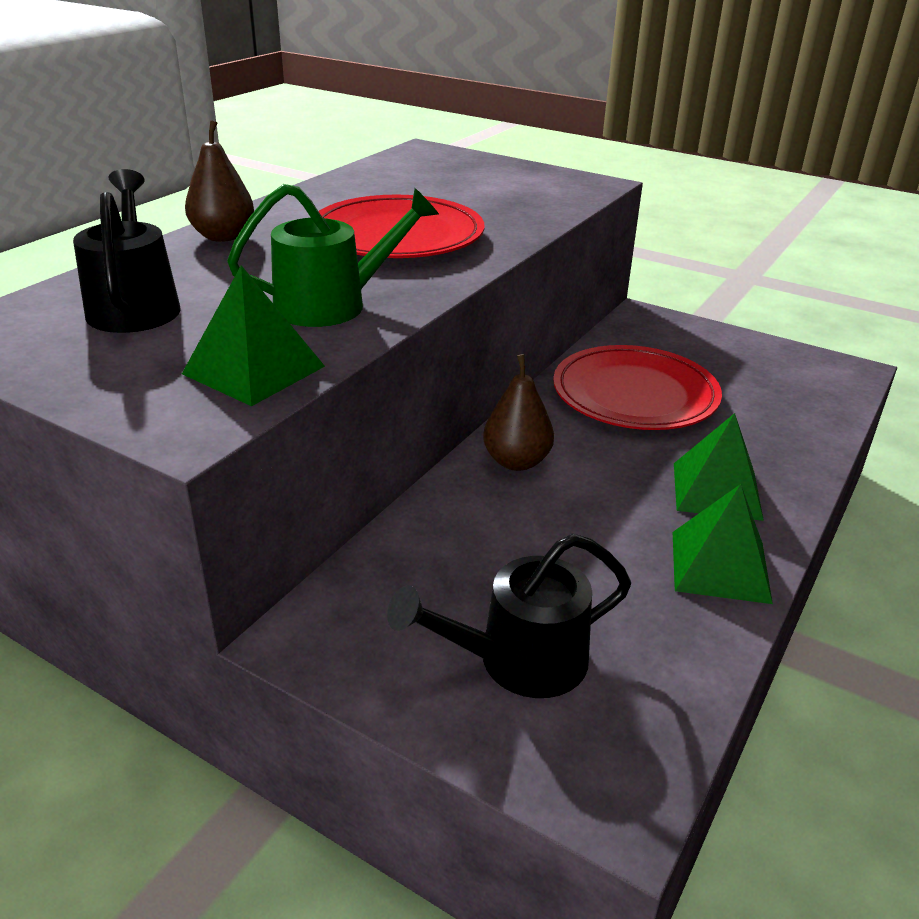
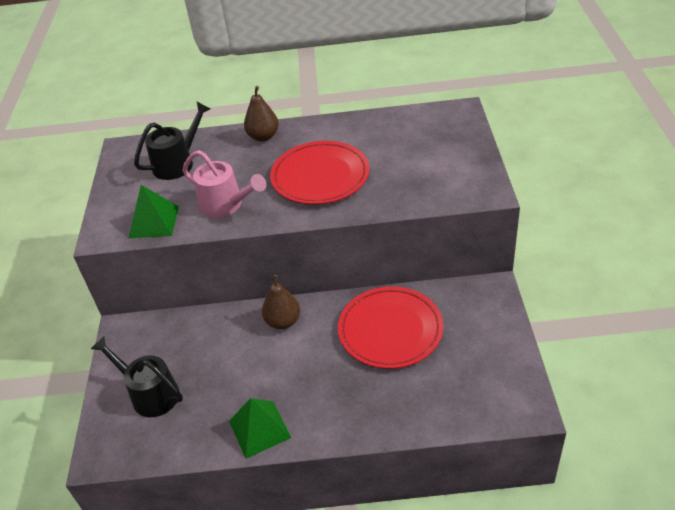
camera: 60 degrees right, 10 degrees up
green watering can [227,184,439,327] -> pink watering can [183,150,266,218]
green pyramid [674,413,764,521] -> none

